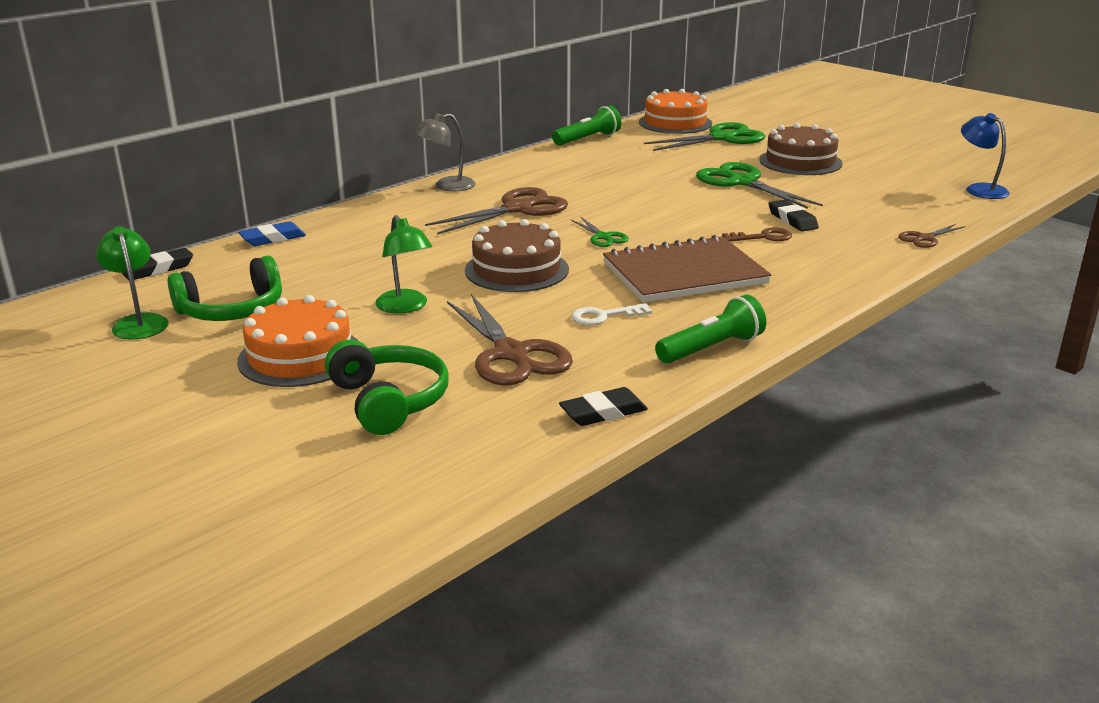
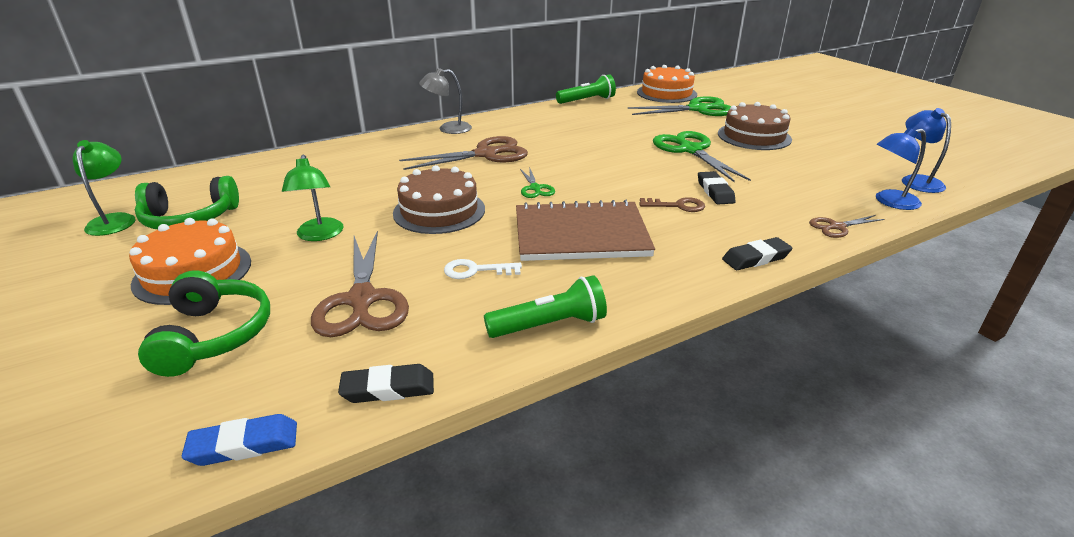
camera: 15 degrees right, 5 degrees up
black eraser [122,248,193,280] -> black eraser moved to [722,237,793,270]
blue eraser [238,221,306,246] -> blue eraser moved to [182,414,297,466]
none -> blue lamp [876,128,926,210]

